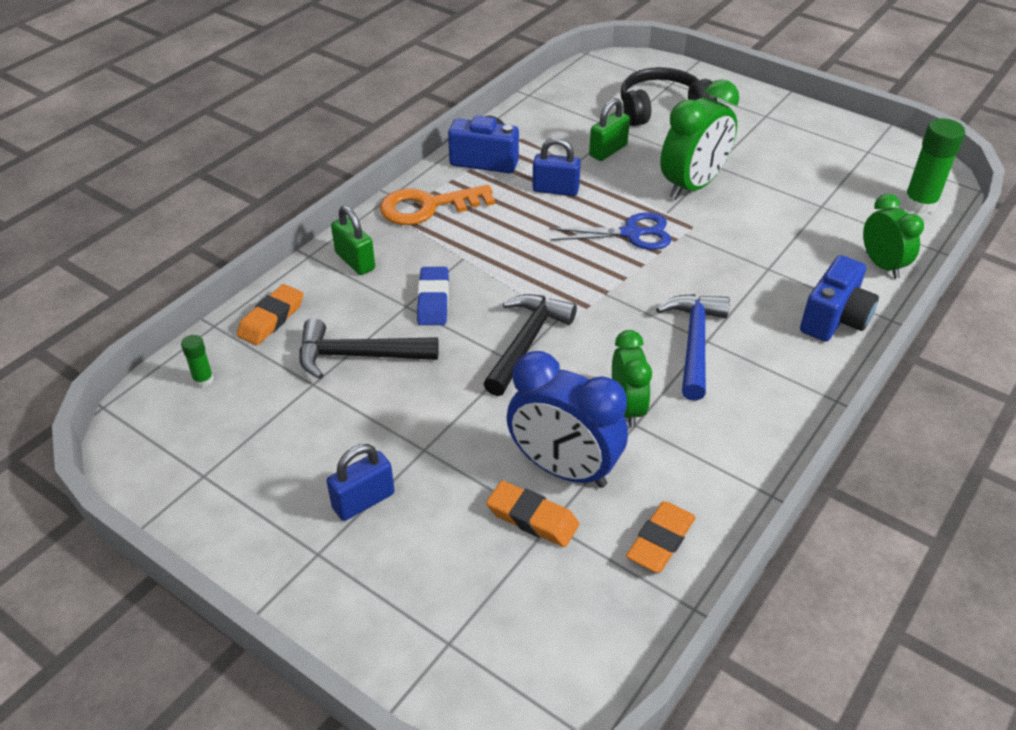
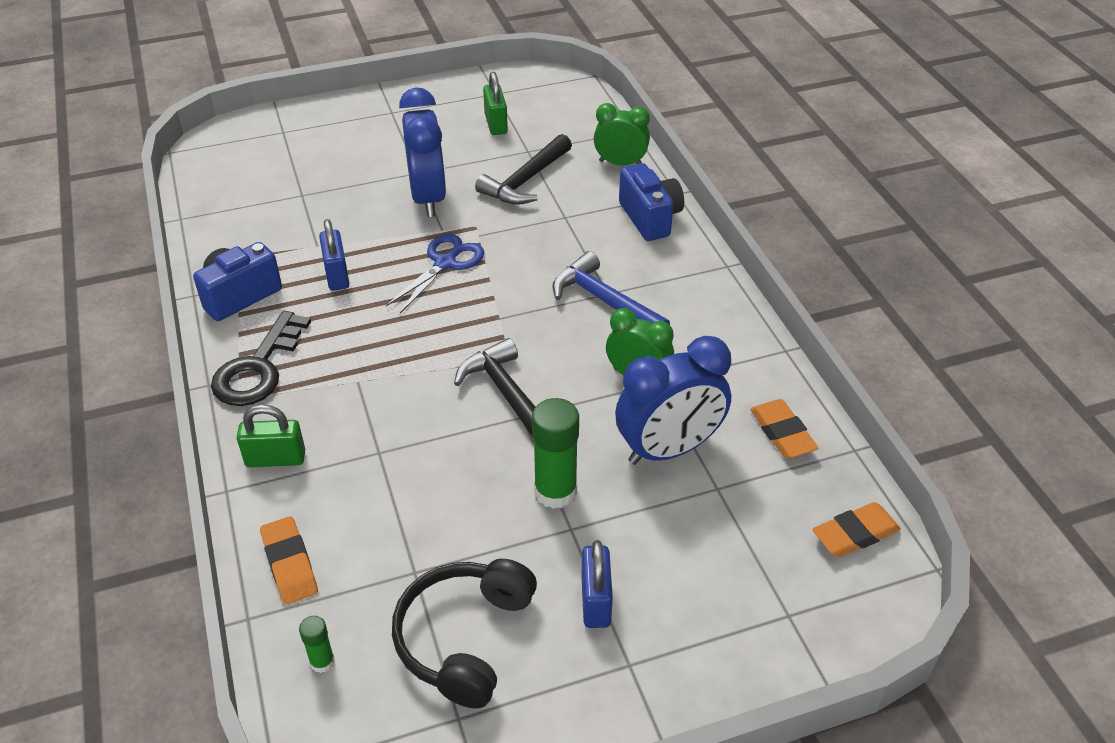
camera: 55 degrees left, 0 degrees up
black hammer [299,318,439,379] -> black hammer moved to [475,134,572,205]
orange key [380,185,495,225] -> black key [211,311,311,406]
blue eraser [417,267,449,325] -> none
orange eraser [486,481,579,547] -> orange eraser moved to [812,502,901,557]
blue padlock [532,137,581,196] -> blue padlock turned 60 degrees counterclockwise [319,219,349,291]
green padlock [589,98,630,161] -> green padlock moved to [483,72,508,135]
black headphones [621,67,717,126] -> black headphones moved to [392,559,537,709]
green clock [660,79,739,200] -> blue clock [399,87,446,217]
green glue stick [903,118,965,214] -> green glue stick moved to [532,398,579,509]

